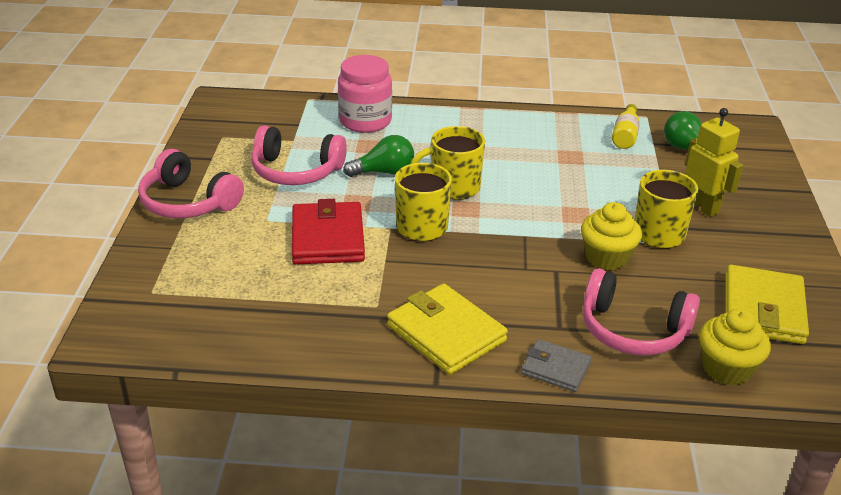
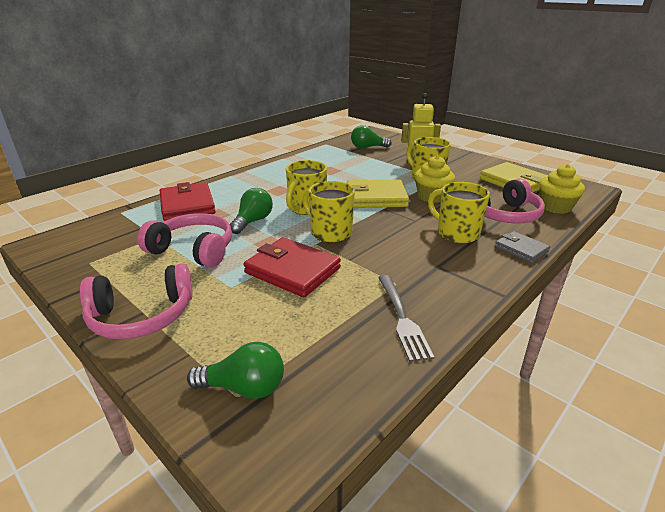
camera: 50 degrees left, 5 degrees down
pink headphones [251,125,347,185] -> pink headphones turned 120 degrees counterclockwise [137,213,232,268]
pink jar [338,55,392,133] -> red wallet [160,182,216,221]
yellow wallet [387,283,508,375] -> yellow wallet moved to [347,180,409,208]
grey wallet [521,339,592,392] -> grey wallet turned 75 degrees clockwise [495,231,550,263]
yellow bottle [612,104,640,149] -> none
none -> green light bulb [187,342,284,399]
none -> grey fork [378,275,434,362]
none -> yellow mug [428,182,490,244]

